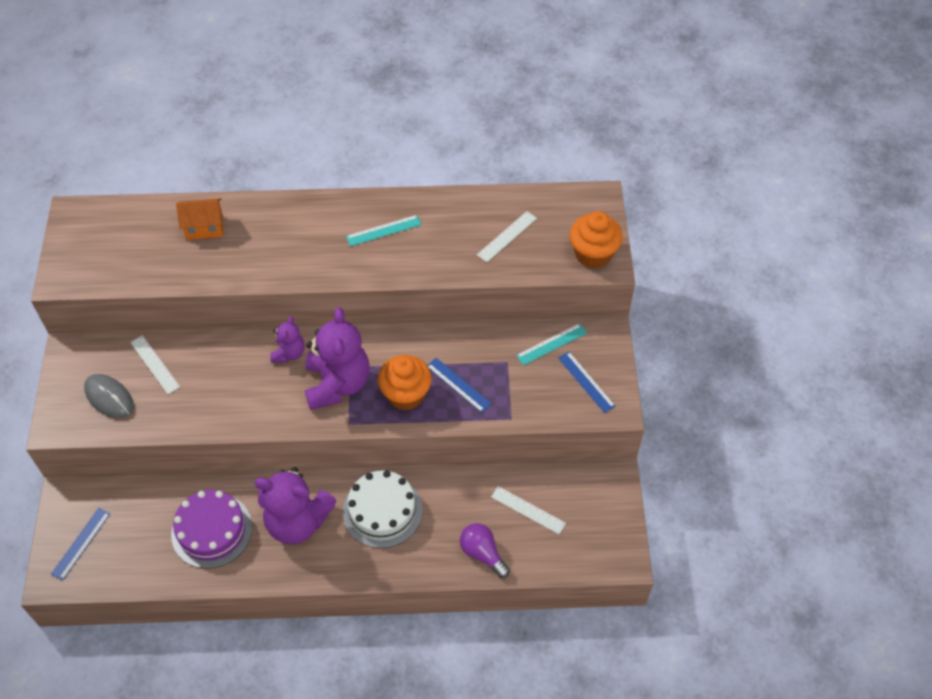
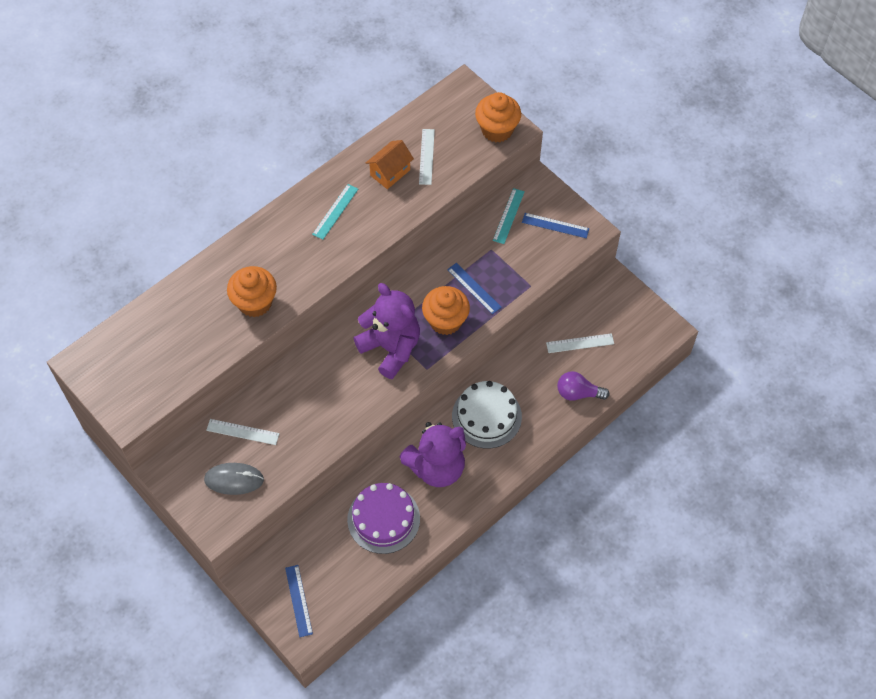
camera: 40 degrees left, 5 degrees up
orange house [176,198,223,240] -> orange house moved to [366,140,414,189]
purple teddy bear [270,316,305,363] -> none
blue ruler [427,358,492,413] -> blue ruler turned 45 degrees clockwise [447,263,502,314]
none -> orange cupcake [227,266,277,317]

